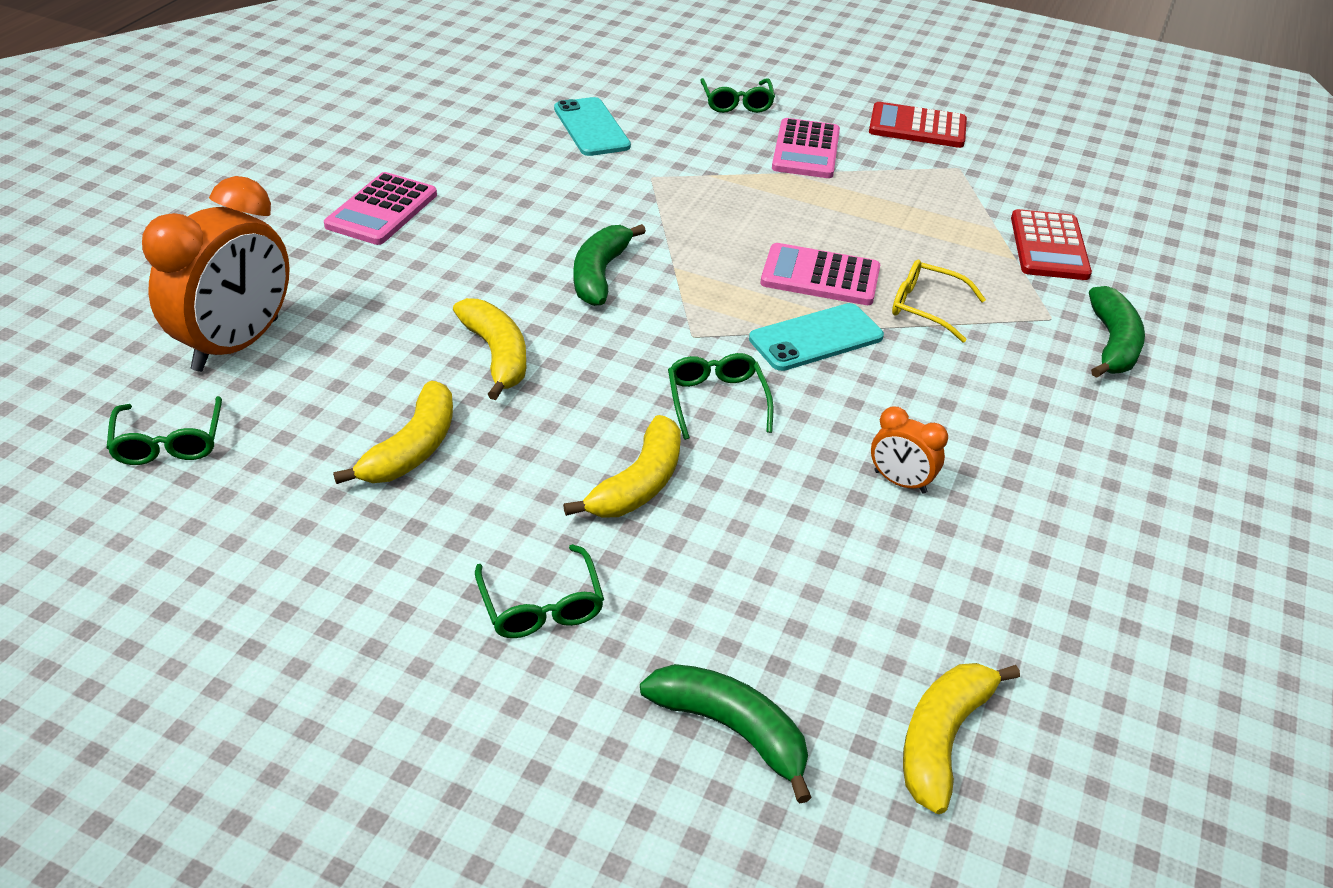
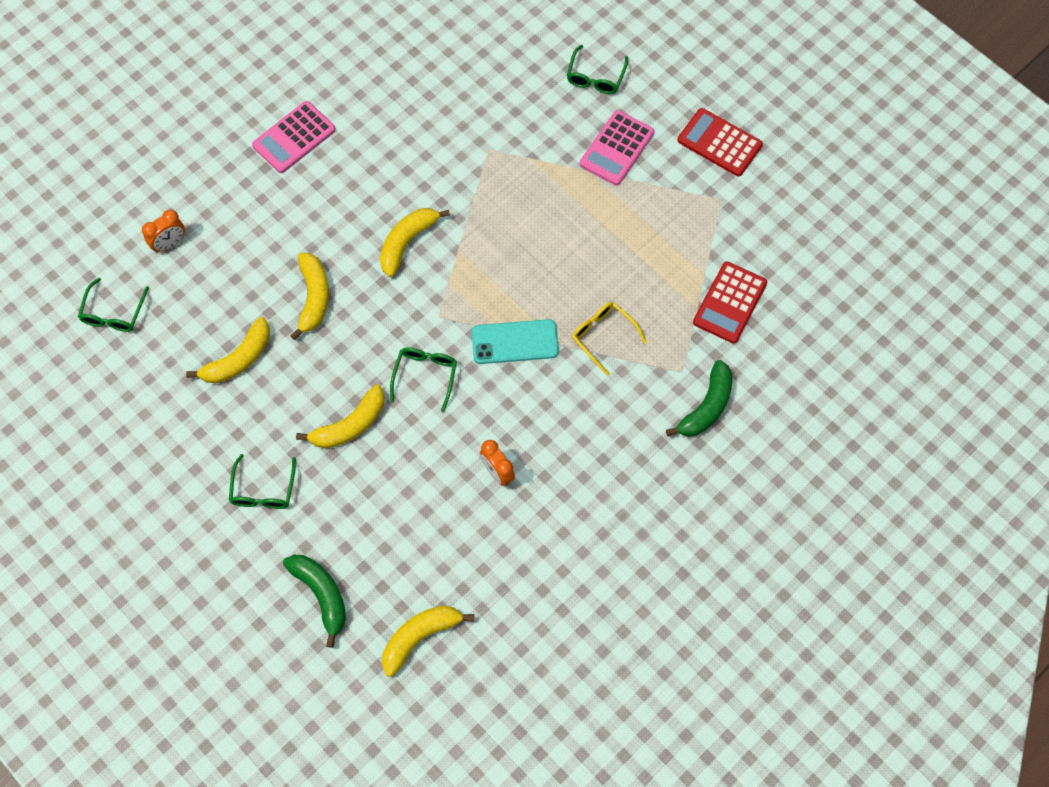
camera: 25 degrees right, 25 degrees up
orange clock [142,176,290,372] -> orange clock [142,210,185,253], size x0.47
turquoise phone [554,97,631,156] -> none
green banana [574,224,646,306] -> yellow banana [380,208,450,277]
pink calculator [760,243,880,305] -> none

